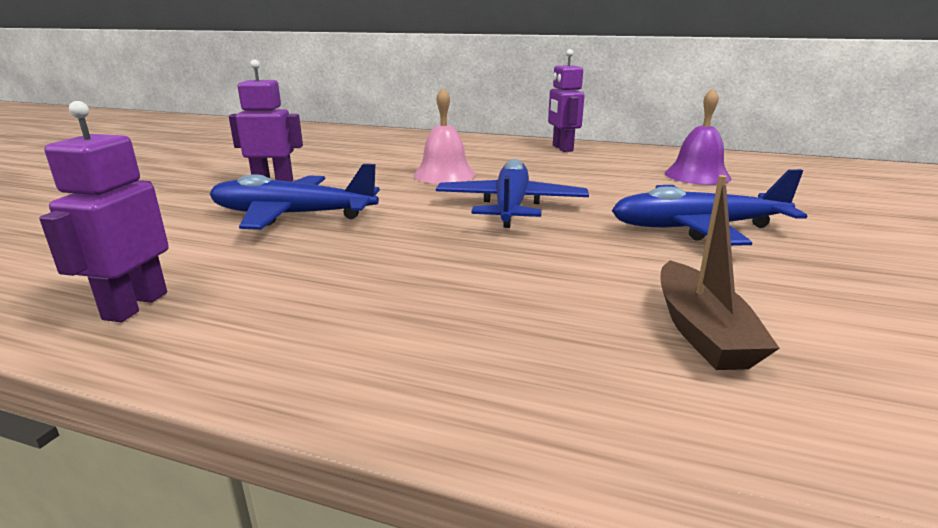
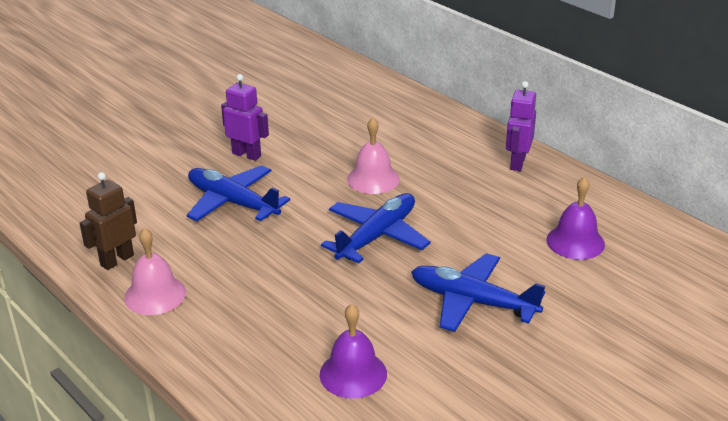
camera: 30 degrees right, 10 degrees up
purple robot [39,101,169,322] -> brown robot [80,172,137,270]
brown boat [661,175,780,370] -> purple bell [320,304,387,398]
none -> pink bell [124,228,186,315]

